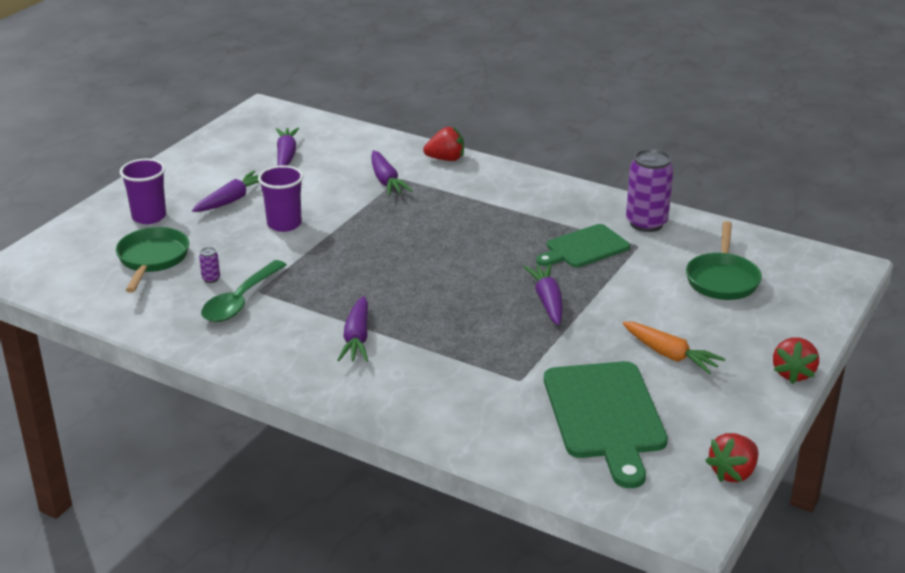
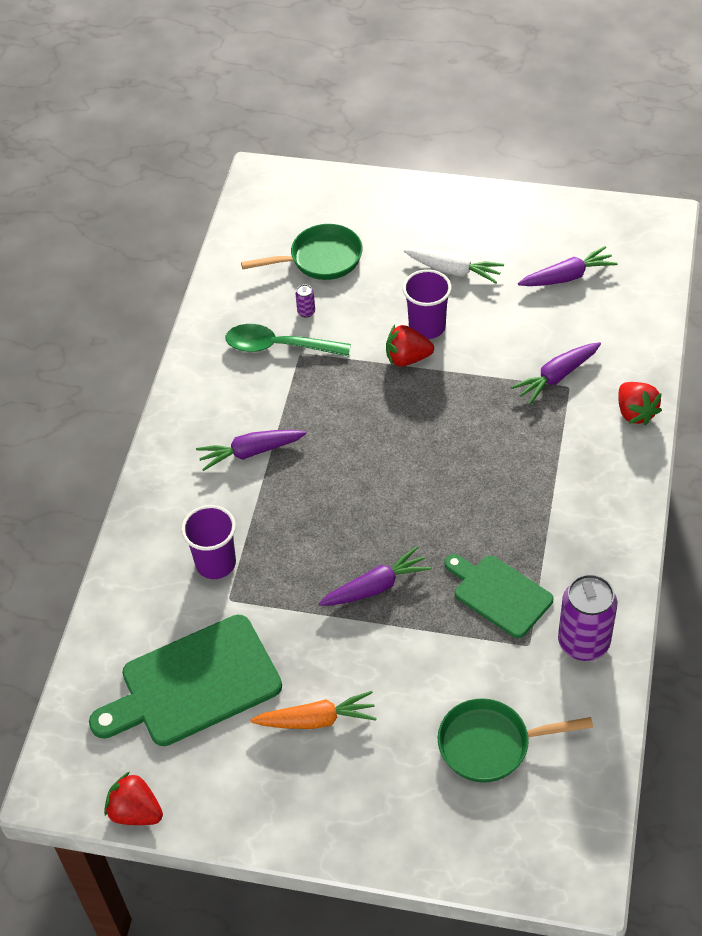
camera: 75 degrees right, 20 degrees up
purple cup [120,158,166,224] -> purple cup moved to [181,505,236,579]
purple carrot [192,171,259,212] -> white carrot [404,248,504,283]
orange carrot [622,322,725,374] -> orange carrot turned 120 degrees counterclockwise [250,691,377,729]
red strawberry [773,337,819,384] -> red strawberry moved to [386,325,434,367]

